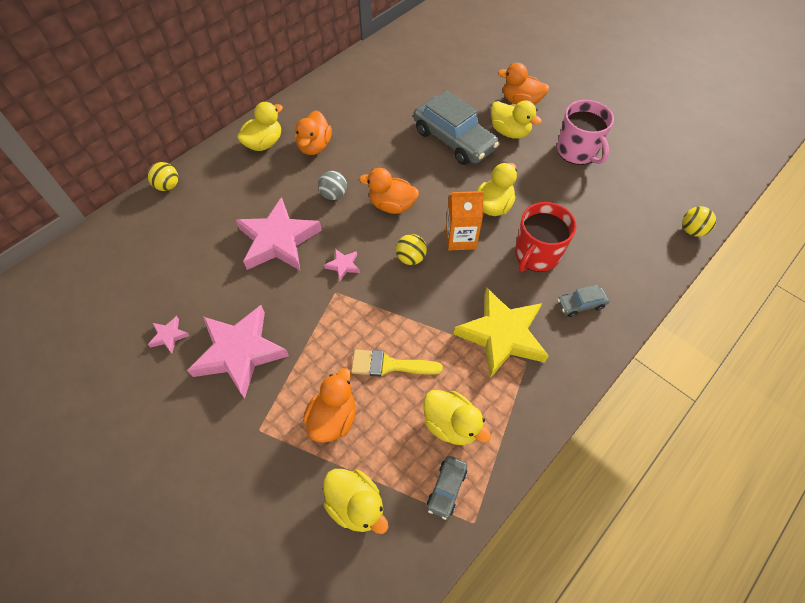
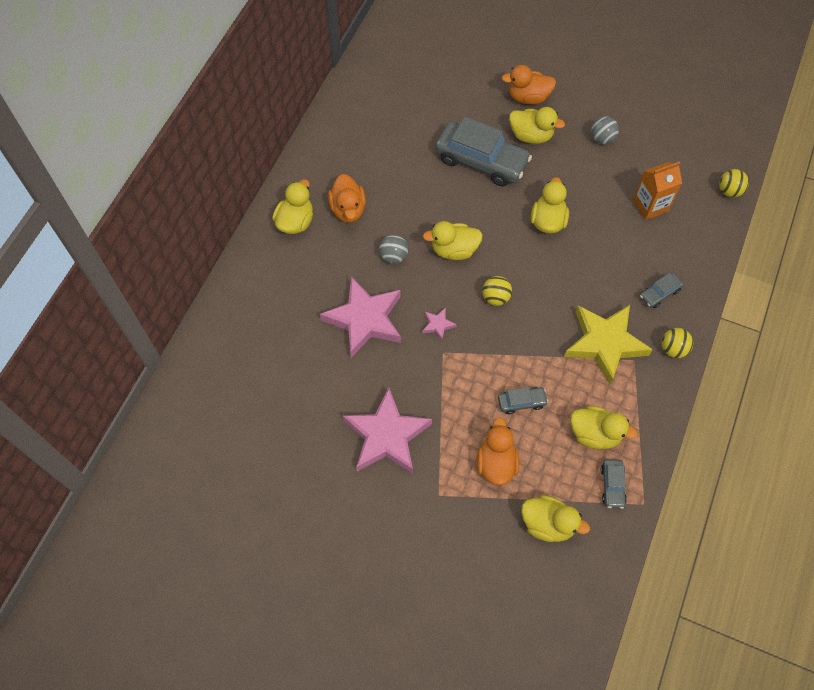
camera: 20 degrees left, 5 degrees up
yellow ball [147,162,178,191] -> yellow ball moved to [661,328,693,358]
pink star [148,316,190,353] -> none
yellow brush [351,350,443,377] -> grey car [498,387,548,414]
orange duck [359,168,419,214] -> yellow duck [423,221,483,260]
orange carton [446,191,484,250] -> orange carton moved to [633,162,682,220]
red mug [515,202,576,272] -> none
pink mug [557,100,614,165] -> grey ball [591,116,619,144]

